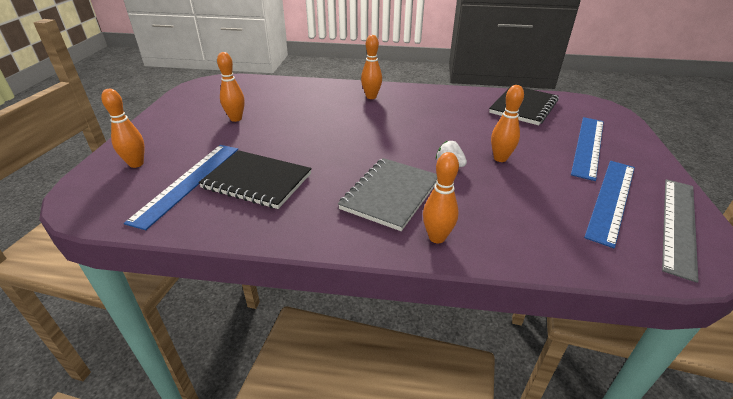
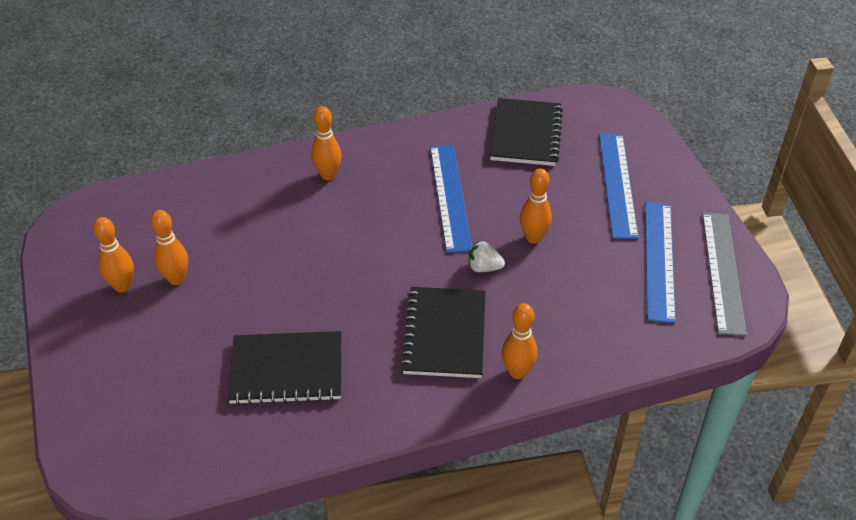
camera: 25 degrees left, 10 degrees up
orange bowling pin [101,89,145,168] -> orange bowling pin moved to [93,217,134,292]
blue ruler [124,145,238,230] -> blue ruler moved to [430,145,472,253]
grey notebook [338,158,437,231] -> black notebook [400,287,486,378]

